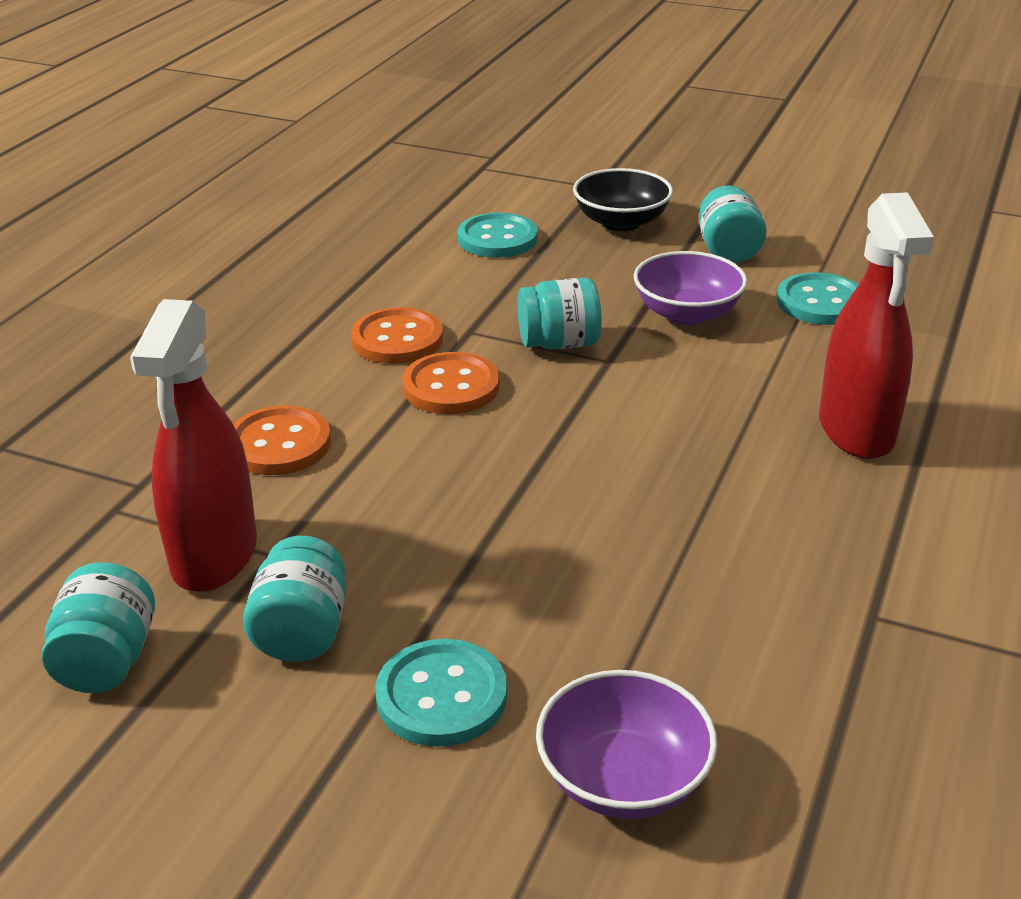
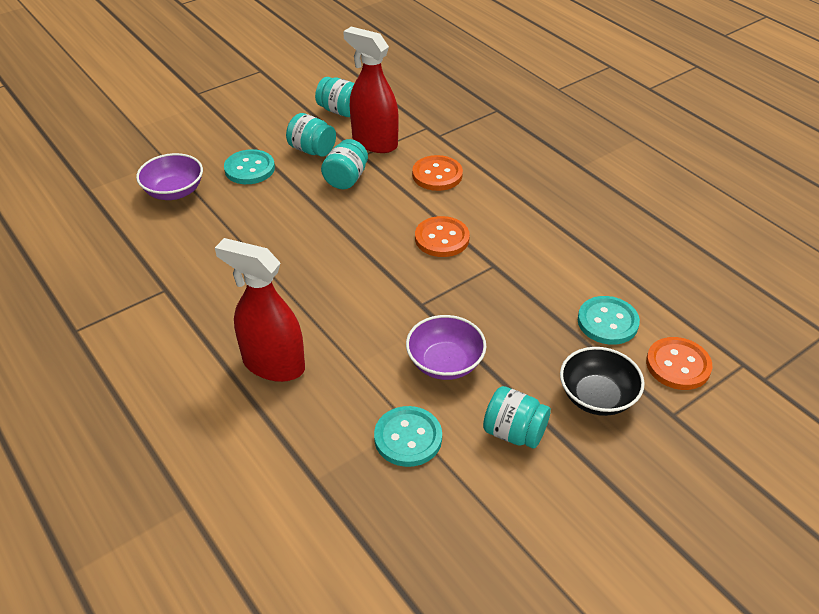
camera: 120 degrees right, 10 degrees up
orange button [351,307,443,364] -> orange button moved to [646,337,712,390]
turquoise jar [518,278,602,350] -> turquoise jar moved to [321,139,368,189]

